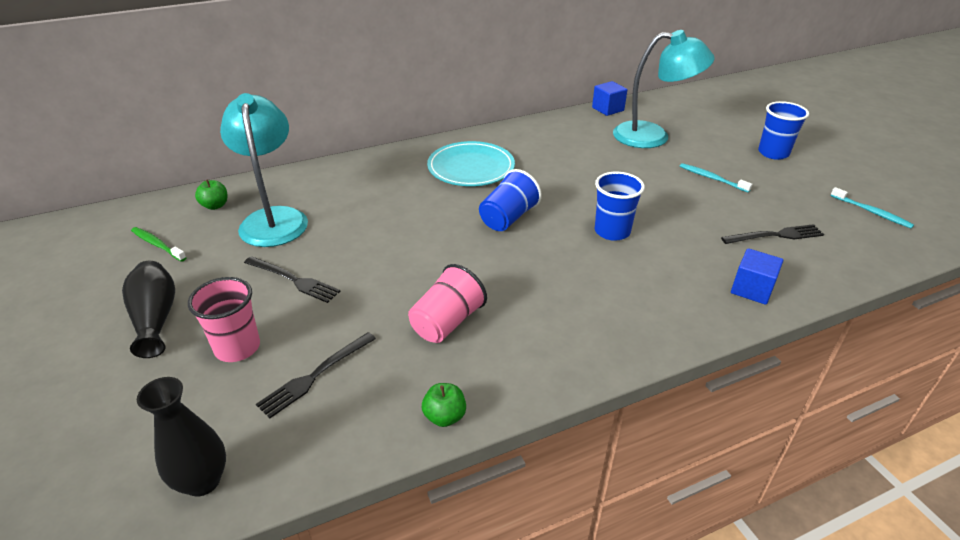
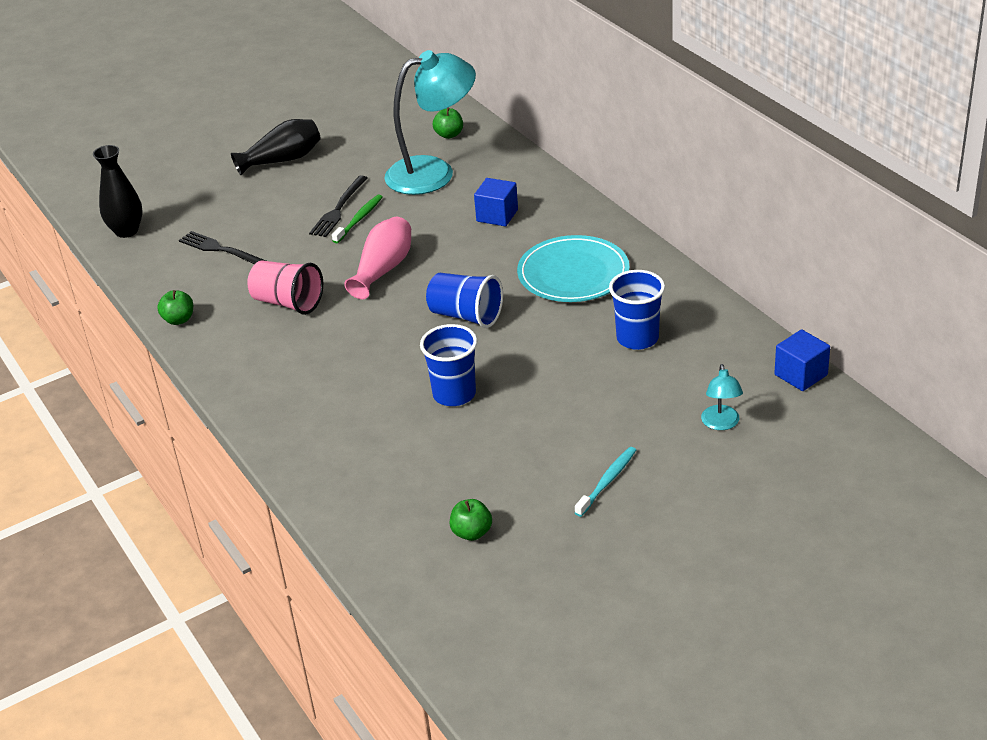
camera: 85 degrees right, 0 degrees up
green toothbrush [131,227,187,262] -> green toothbrush moved to [332,195,383,243]
pink cup [188,277,260,362] -> none
turquoise lamp [613,30,715,148] -> turquoise lamp [701,364,743,430], size x0.44
black fork [721,224,824,244] -> green apple [450,499,492,541]
blue cube [731,248,783,305] -> blue cube moved to [474,178,518,226]
blue cup [758,101,809,160] -> blue cup moved to [609,270,665,350]
turquoise toothbrush [830,187,914,228] -> none
none -> pink vase [344,217,411,299]

